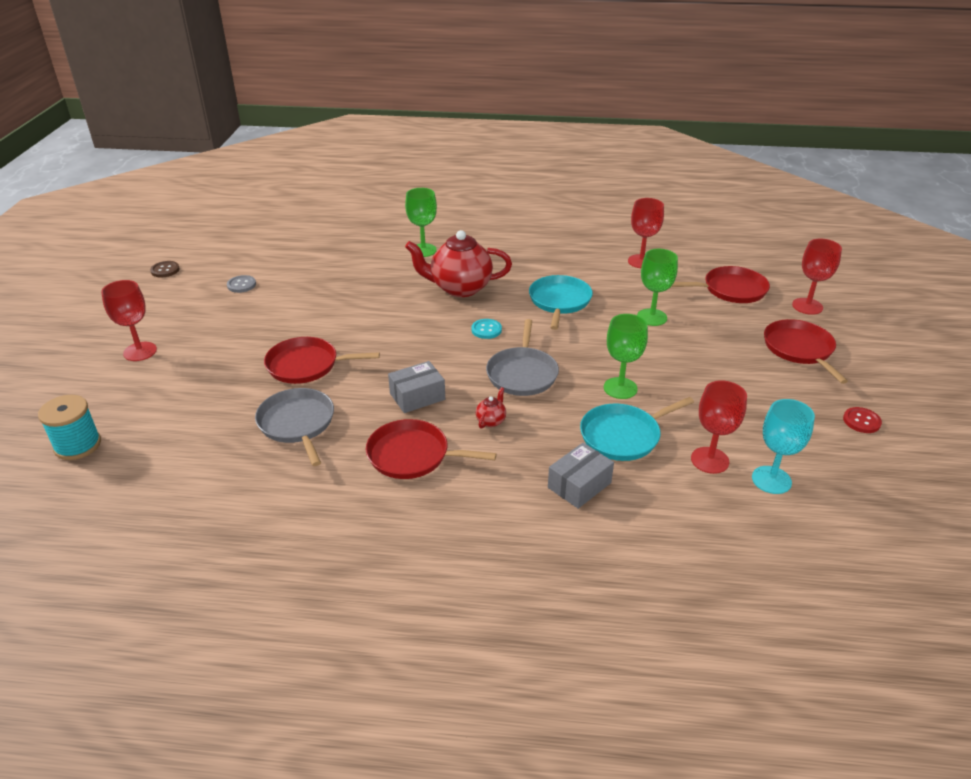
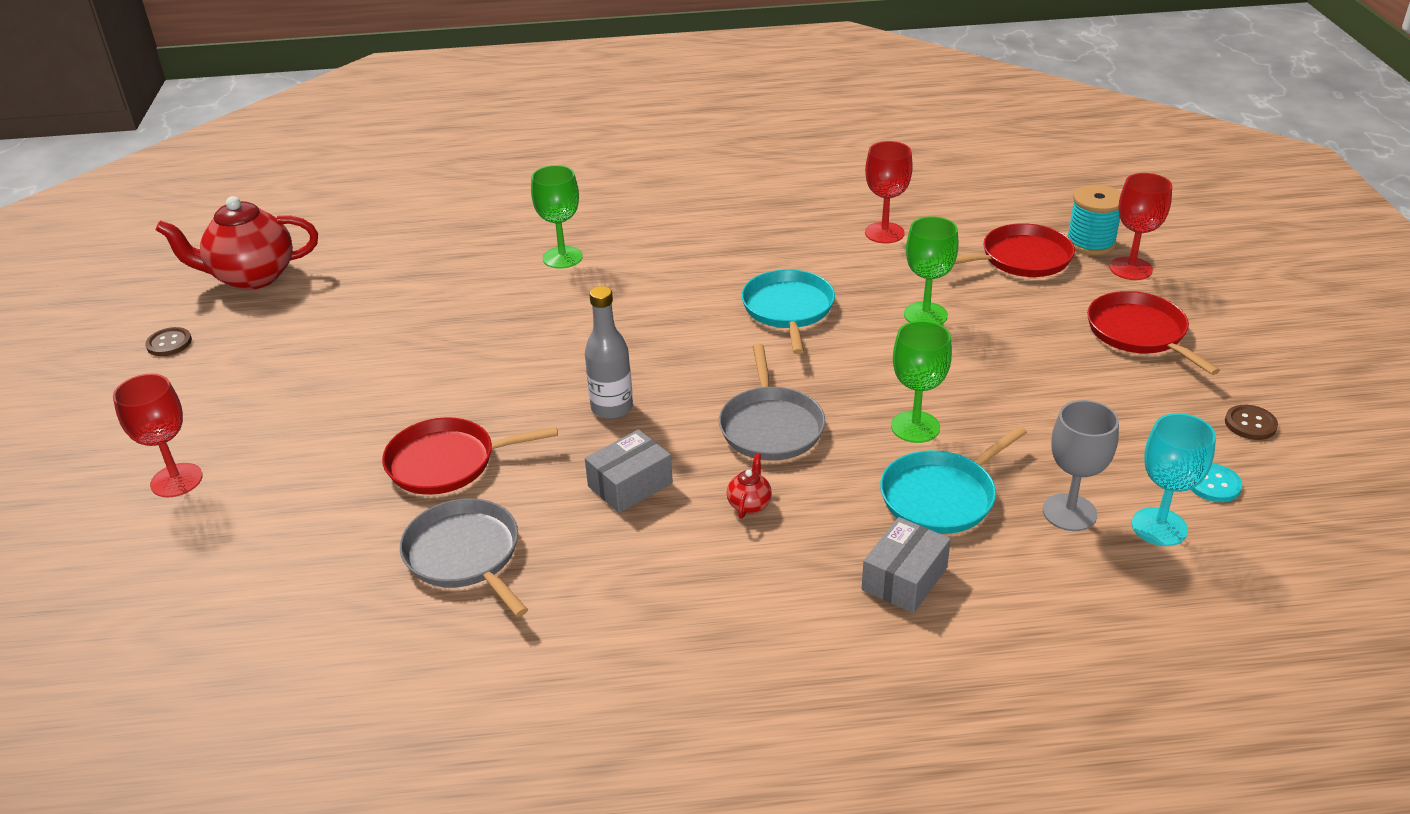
camera: 10 degrees left, 0 degrees up
turquoise spool [38,395,101,460] -> turquoise spool moved to [1067,185,1121,255]
grey button [227,275,256,293] -> none
red pan [366,419,497,479] -> none
red teapot [405,230,512,297] -> red teapot moved to [156,196,318,290]
turquoise button [471,319,502,339] -> turquoise button moved to [1190,463,1243,502]
red goblet [691,380,747,474] -> grey goblet [1043,400,1119,531]
red button [843,407,882,433] -> brown button [1225,405,1278,440]
none -> grey bottle [585,286,633,419]

